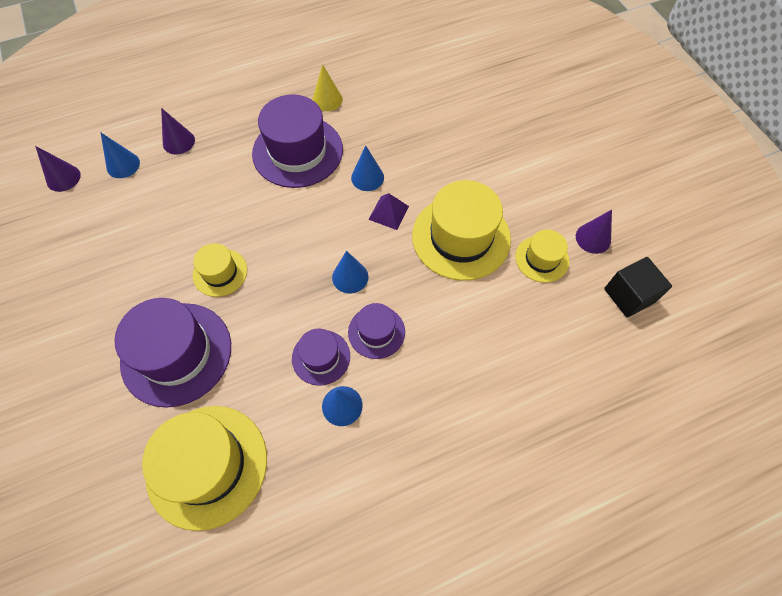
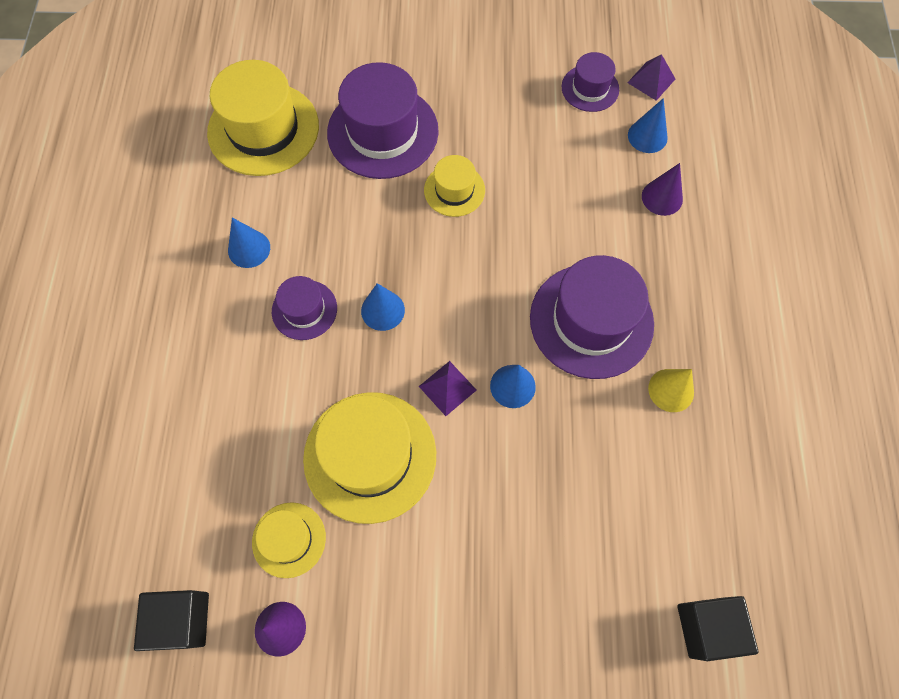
camera: 115 degrees right, 5 degrees up
purple cone [35,146,81,192] -> purple pyramid [627,54,675,101]
purple hat [292,329,350,386] -> purple hat moved to [562,52,619,112]
none -> black cube [677,596,759,661]

